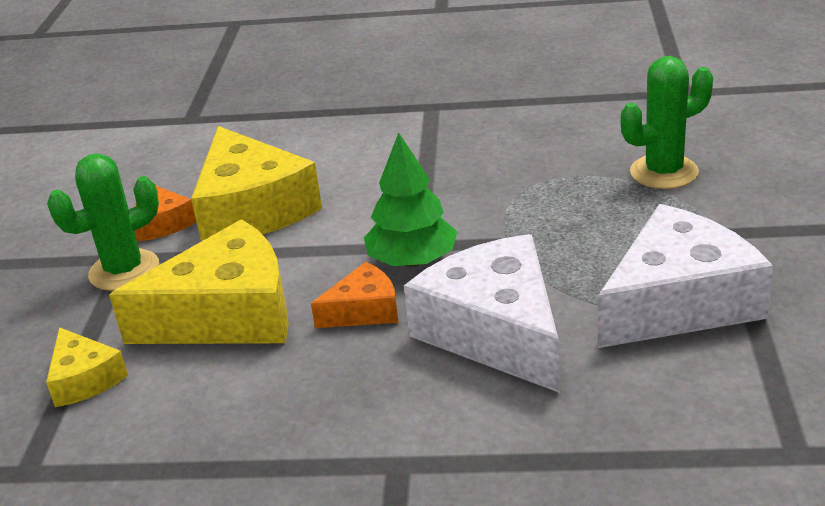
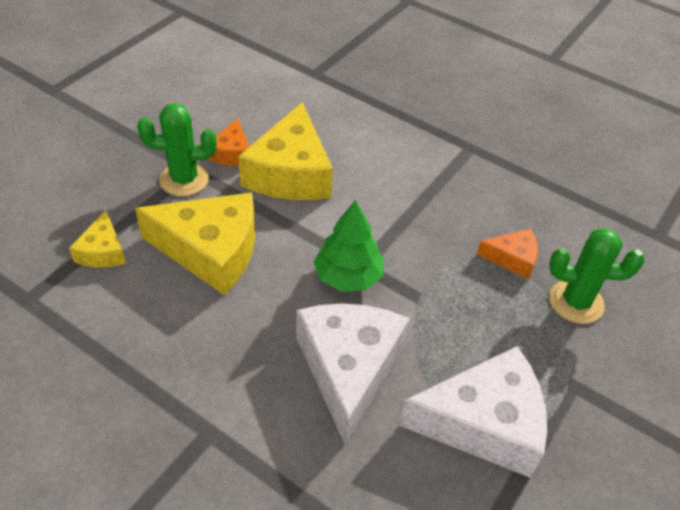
camera: 25 degrees right, 15 degrees up
orange cheese [311,262,399,328] -> orange cheese moved to [476,229,538,280]

